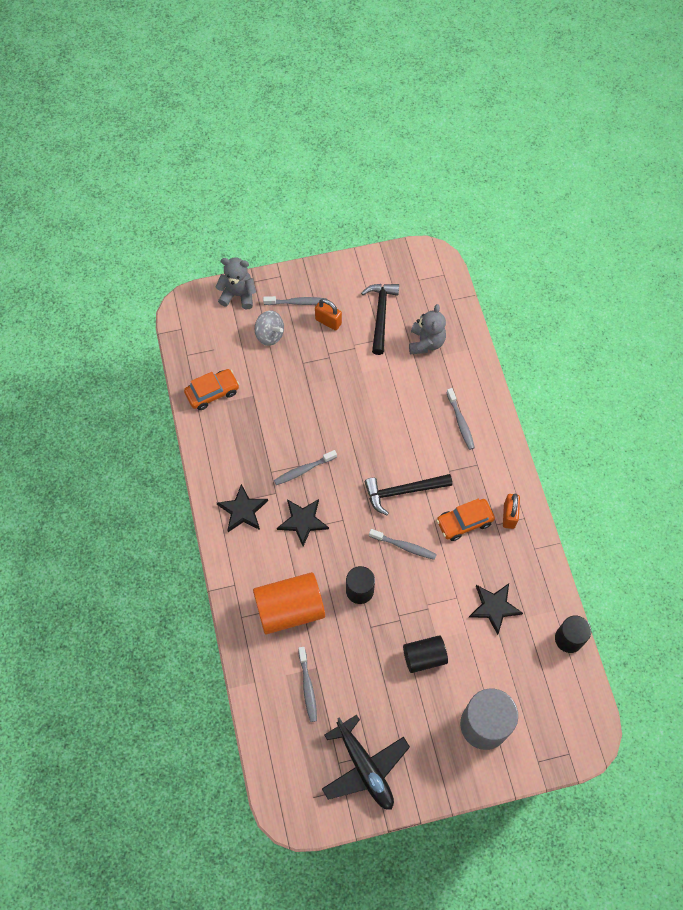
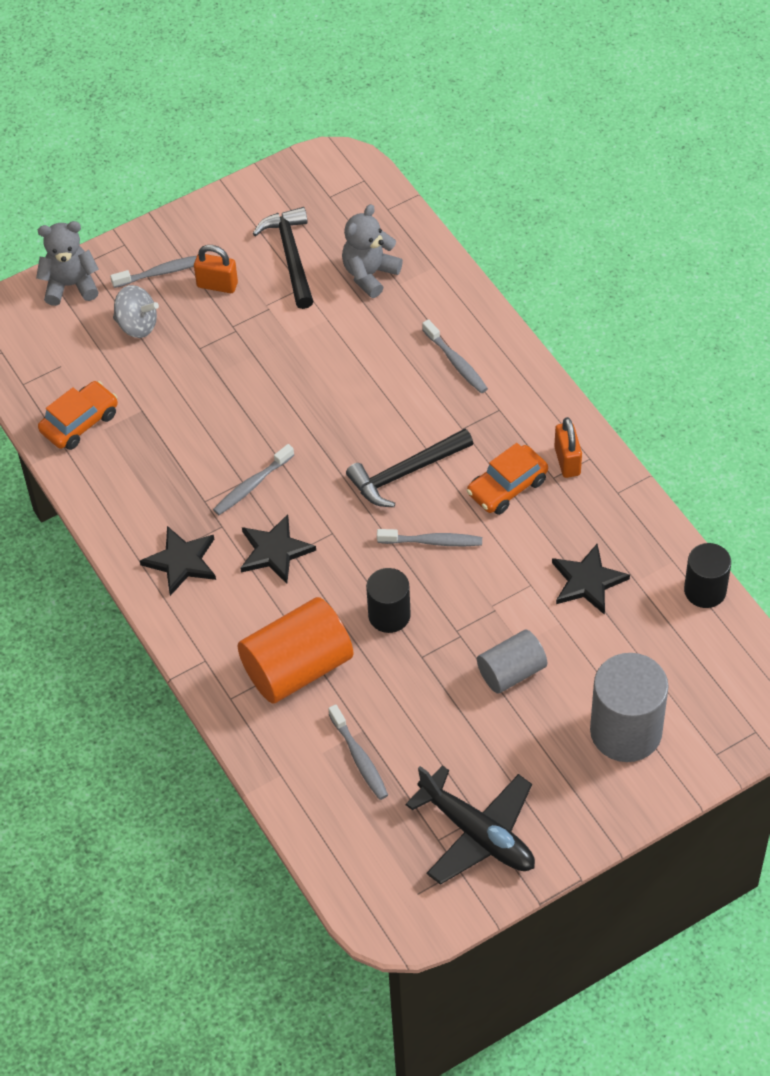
camera: 15 degrees left, 10 degrees down
black cylinder [403,635,448,673] -> grey cylinder [477,630,547,694]
grey teddy bear [409,304,446,354] -> grey teddy bear turned 135 degrees counterclockwise [342,204,403,298]

